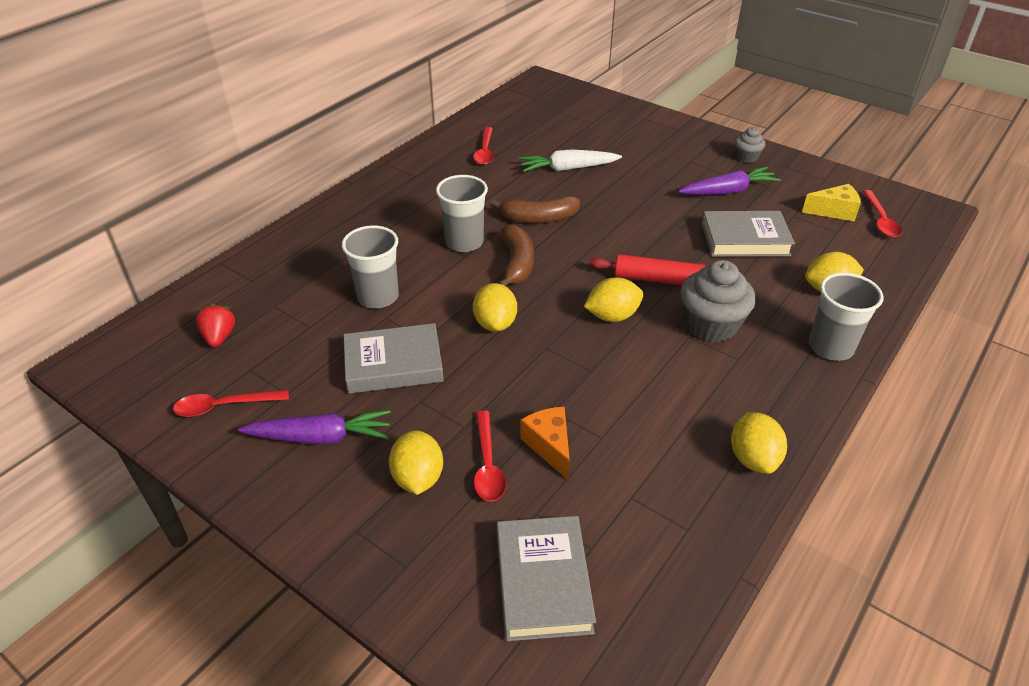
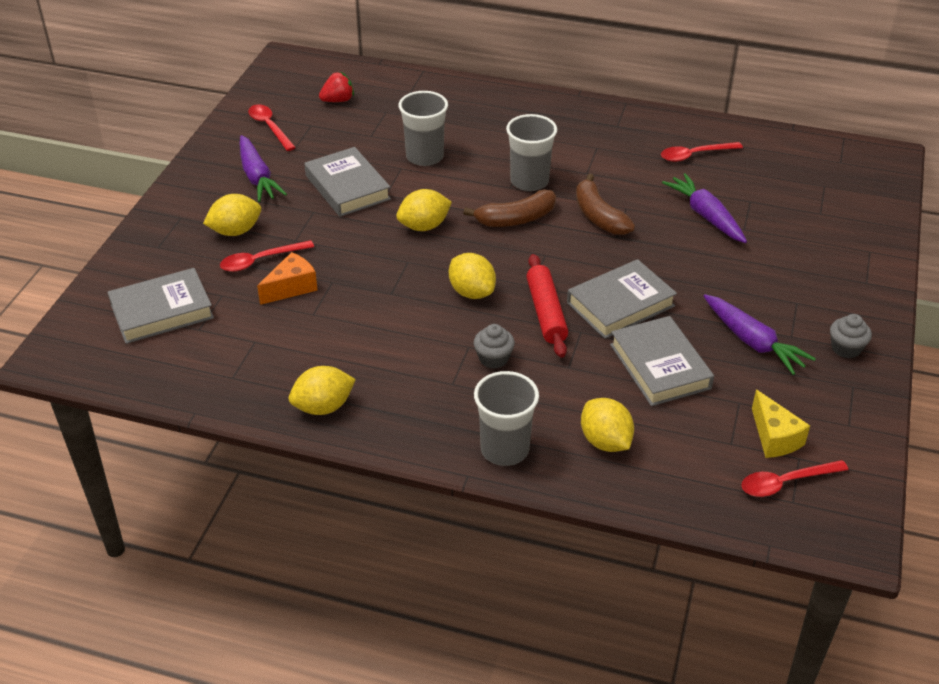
camera: 70 degrees right, 0 degrees up
white carrot [519,149,622,172] -> purple carrot [662,173,747,243]
grey cupcake [681,260,756,342] -> grey cupcake [474,324,515,369], size x0.54
none -> grey book [567,259,677,339]

